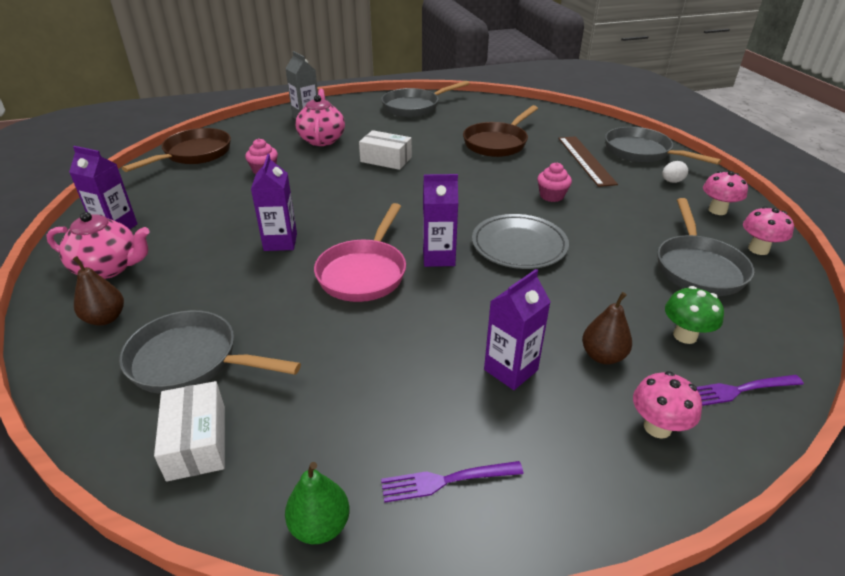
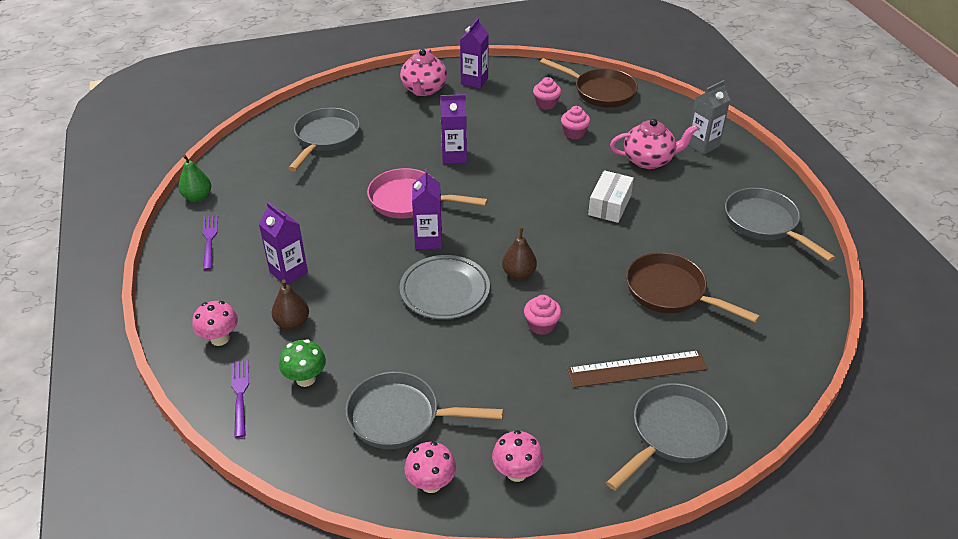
camera: 90 degrees right, 5 degrees up
brown pear [73,256,124,326] -> brown pear moved to [502,227,537,280]
white box [154,381,225,482] -> none
white egg [662,161,688,183] -> none
none -> pink cupcake [533,77,561,110]

